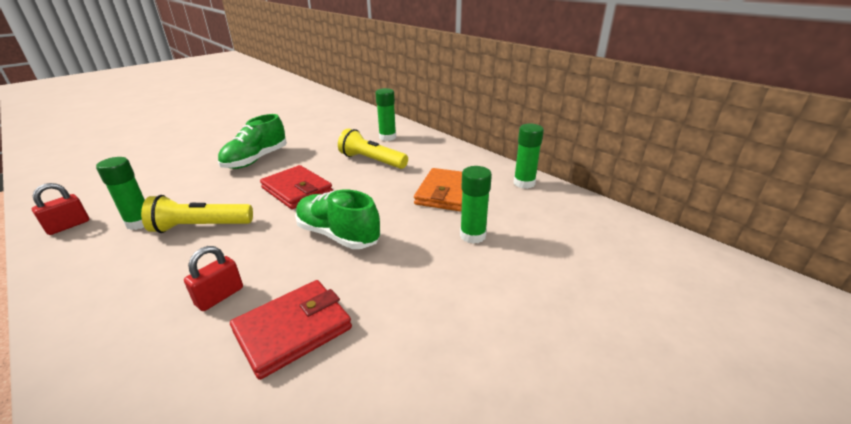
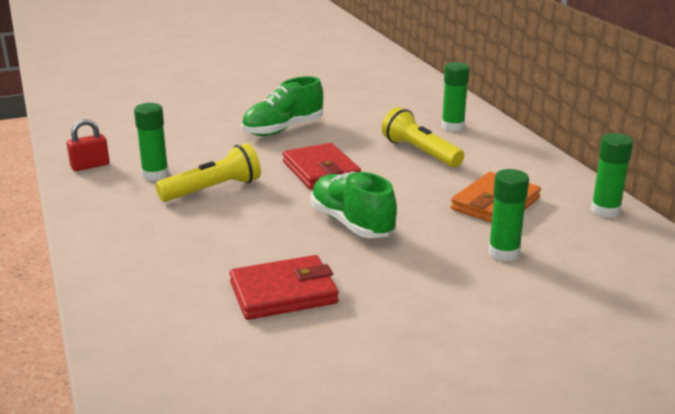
camera: 20 degrees right, 5 degrees down
yellow flashlight [141,195,253,233] -> yellow flashlight turned 135 degrees clockwise [155,143,261,202]
red padlock [184,246,243,311] -> none

